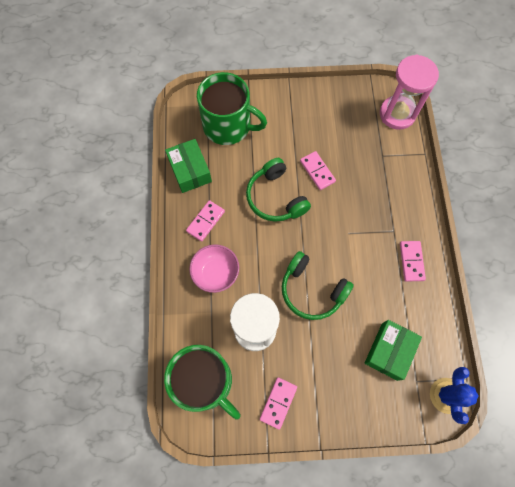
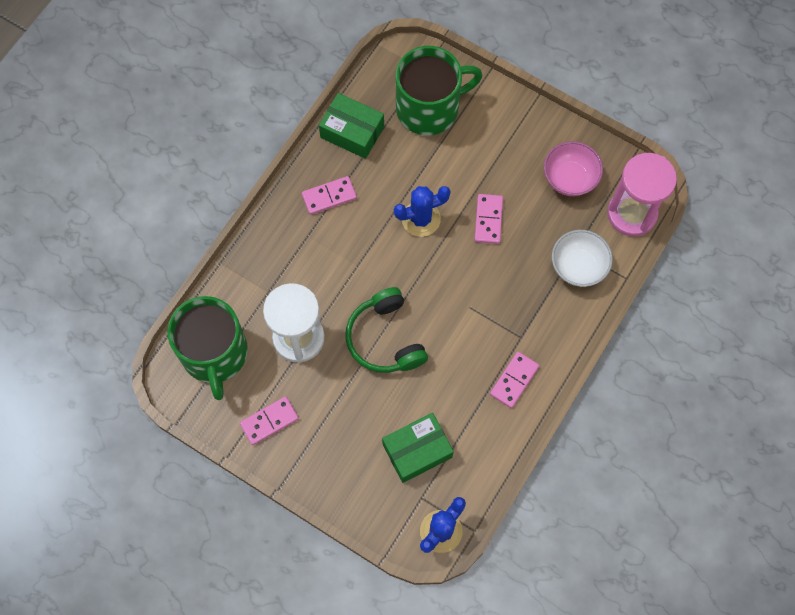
camera: 35 degrees right, 0 degrees up
green box [165,139,212,193] -> green box turned 75 degrees counterclockwise [319,93,384,159]
pink bowl [189,244,239,293] -> pink bowl moved to [544,141,603,196]
green mug [197,72,267,145] -> green mug turned 75 degrees counterclockwise [396,46,483,135]
green headphones [246,158,311,222] -> blue cactus [394,186,451,237]
none -> white bowl [552,230,613,287]

